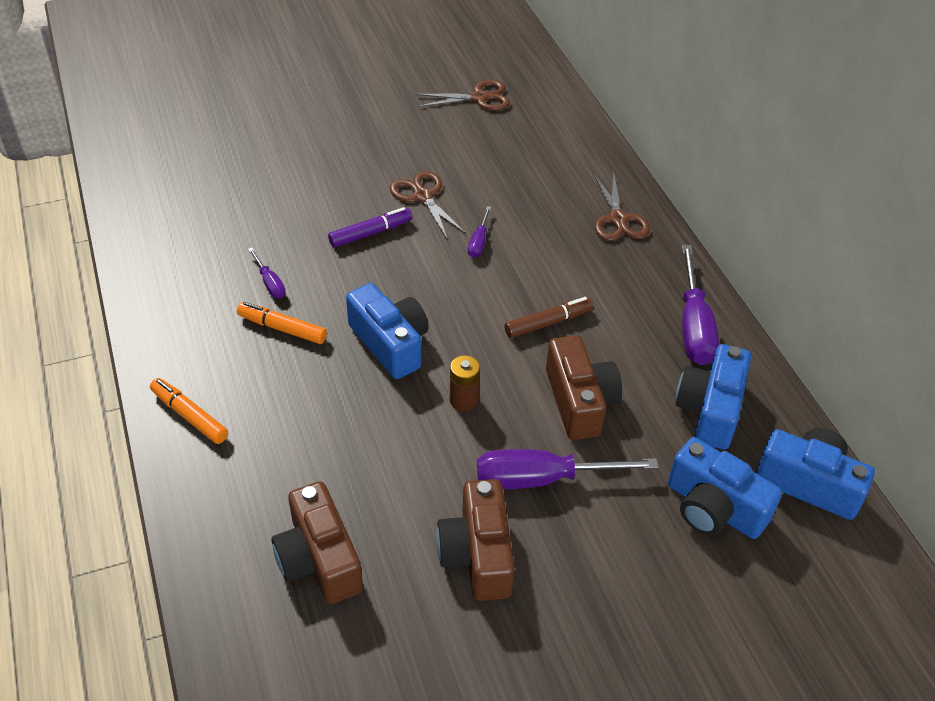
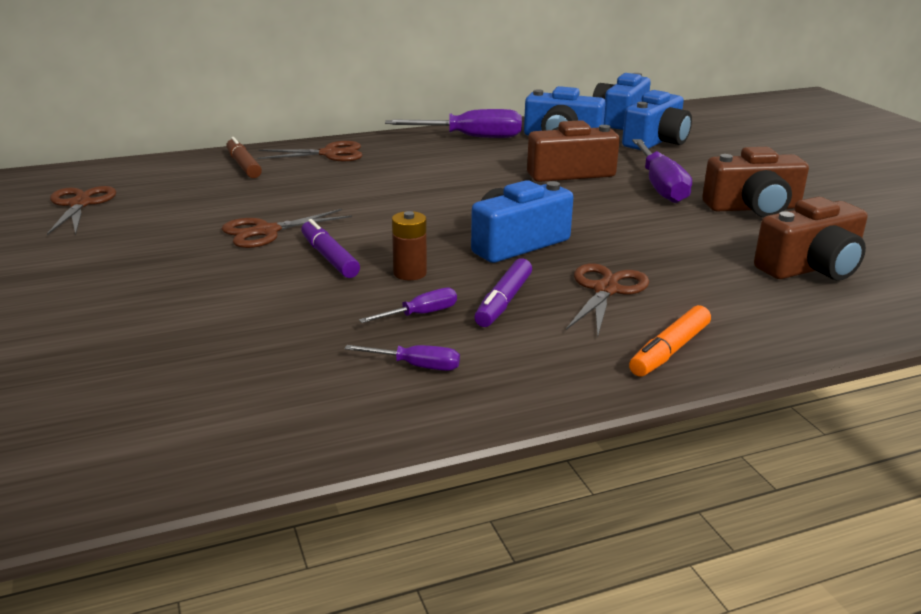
camera: 90 degrees left, 20 degrees down
orange marker [237,302,327,344] -> purple marker [474,258,532,327]
brown battery [450,355,480,411] -> brown battery moved to [392,211,427,280]
purple screwdriver [468,206,491,258] -> purple screwdriver moved to [345,345,460,371]
brown marker [504,297,593,338] -> brown marker moved to [226,137,262,178]
none -> brown scissors [566,263,649,338]

